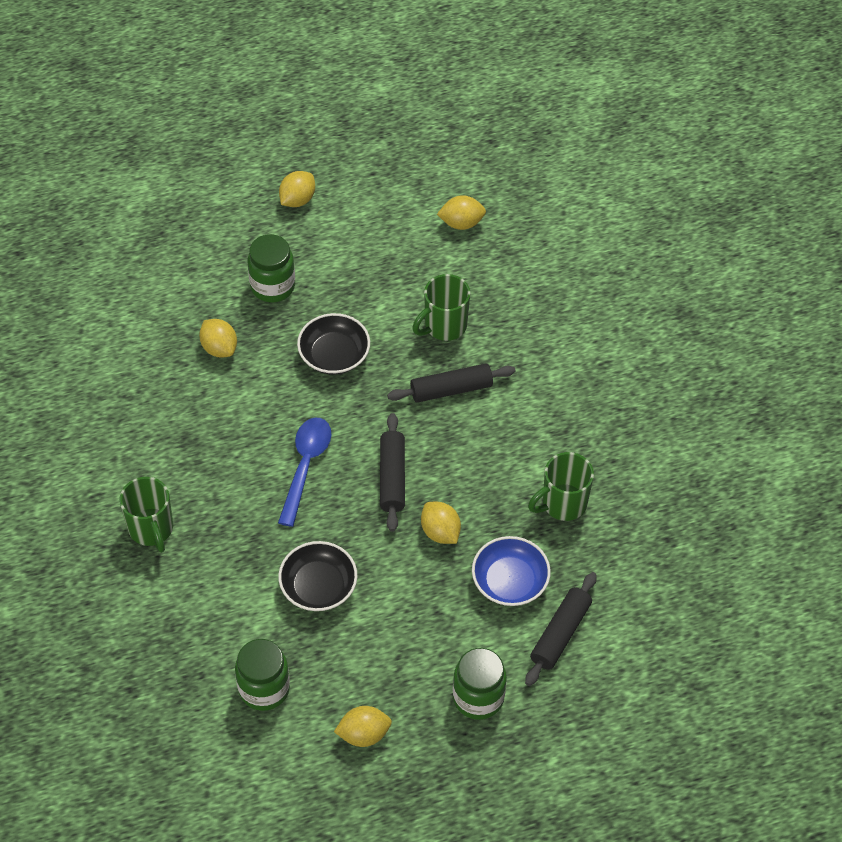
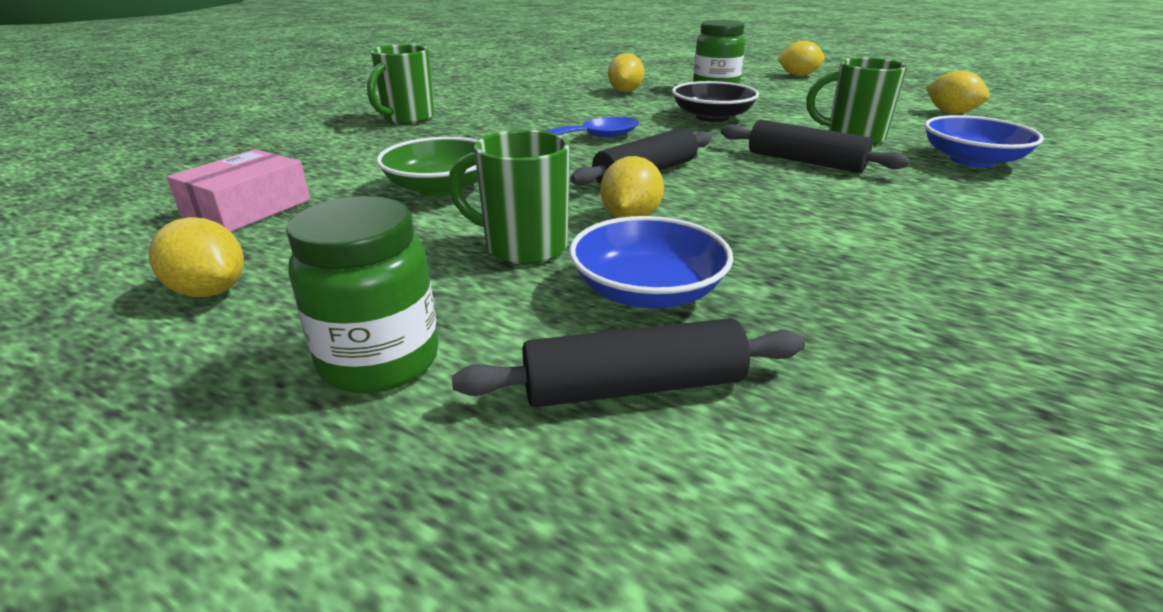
camera: 50 degrees right, 25 degrees down
green jar [235,639,290,711] -> pink box [167,149,310,232]
black bowl [278,541,357,611] -> green bowl [376,137,478,197]
green mug [528,452,594,521] -> green mug moved to [448,130,570,264]
none -> blue bowl [925,115,1044,167]

